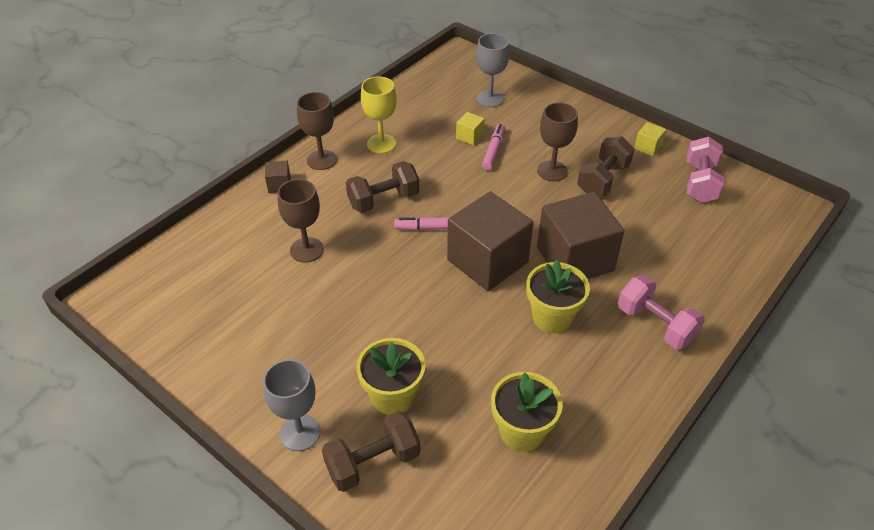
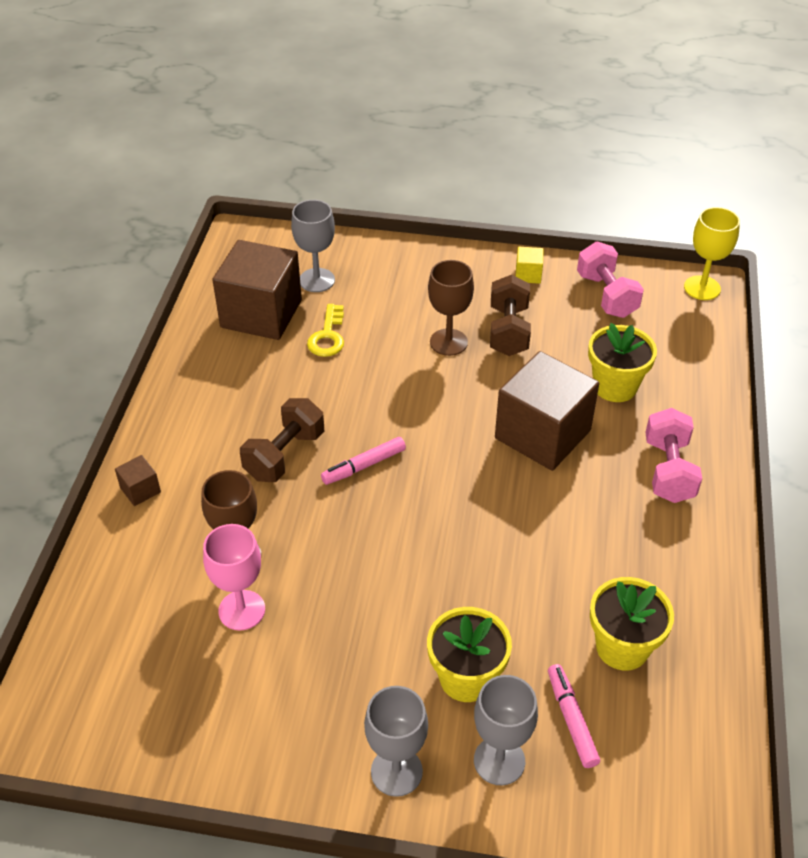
camera: 30 degrees left, 0 degrees up
brown goblet [297,92,337,170] -> none
brown dumbbell [322,411,420,492] -> grey goblet [474,675,538,786]
yellow goblet [361,76,397,154] -> yellow goblet moved to [684,207,740,300]
brown cube [447,191,533,291] -> brown cube moved to [213,240,302,340]
yellow cube [456,112,485,145] -> yellow key [307,304,344,357]
pink marker [482,124,505,171] -> pink marker moved to [548,664,600,768]
yellow flower pot [527,260,590,333] -> yellow flower pot moved to [588,323,657,402]
pink dumbbell [618,275,705,349] -> pink dumbbell turned 75 degrees clockwise [645,408,702,503]
none -> pink goblet [203,524,265,631]

